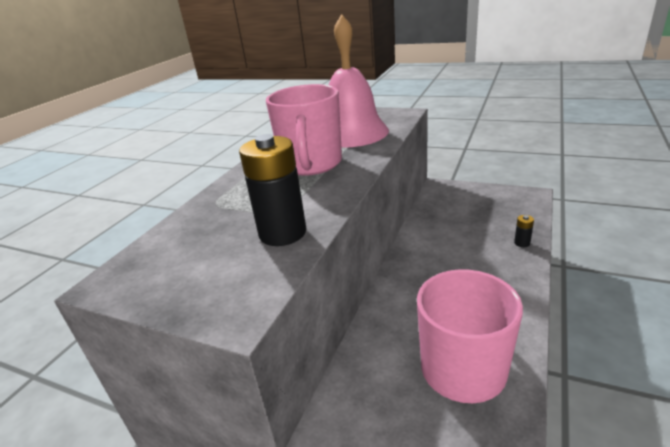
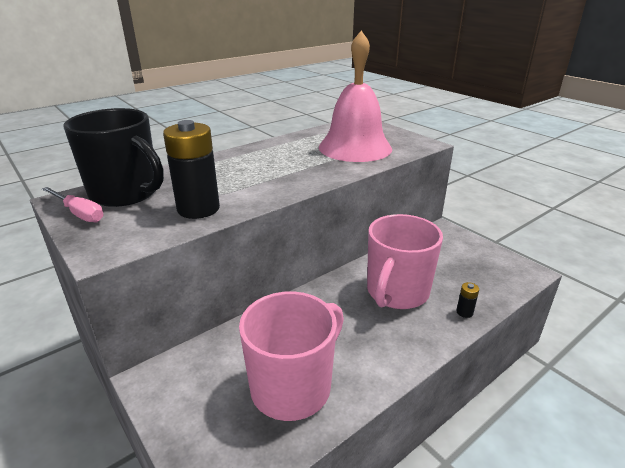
camera: 25 degrees right, 0 degrees up
pink mug [266,84,342,176] -> pink mug moved to [367,214,443,309]
none -> pink screwdriver [42,187,104,222]
none -> black mug [64,108,164,207]

